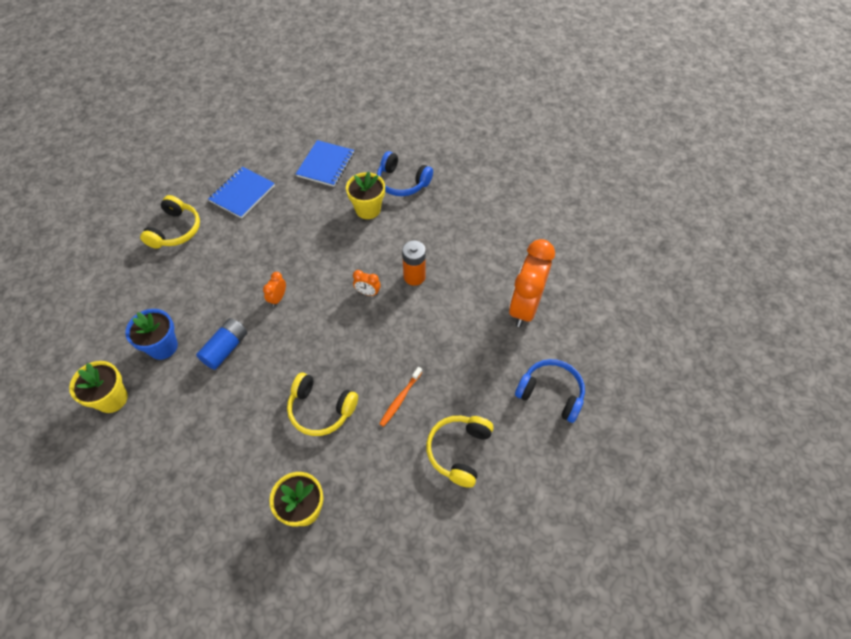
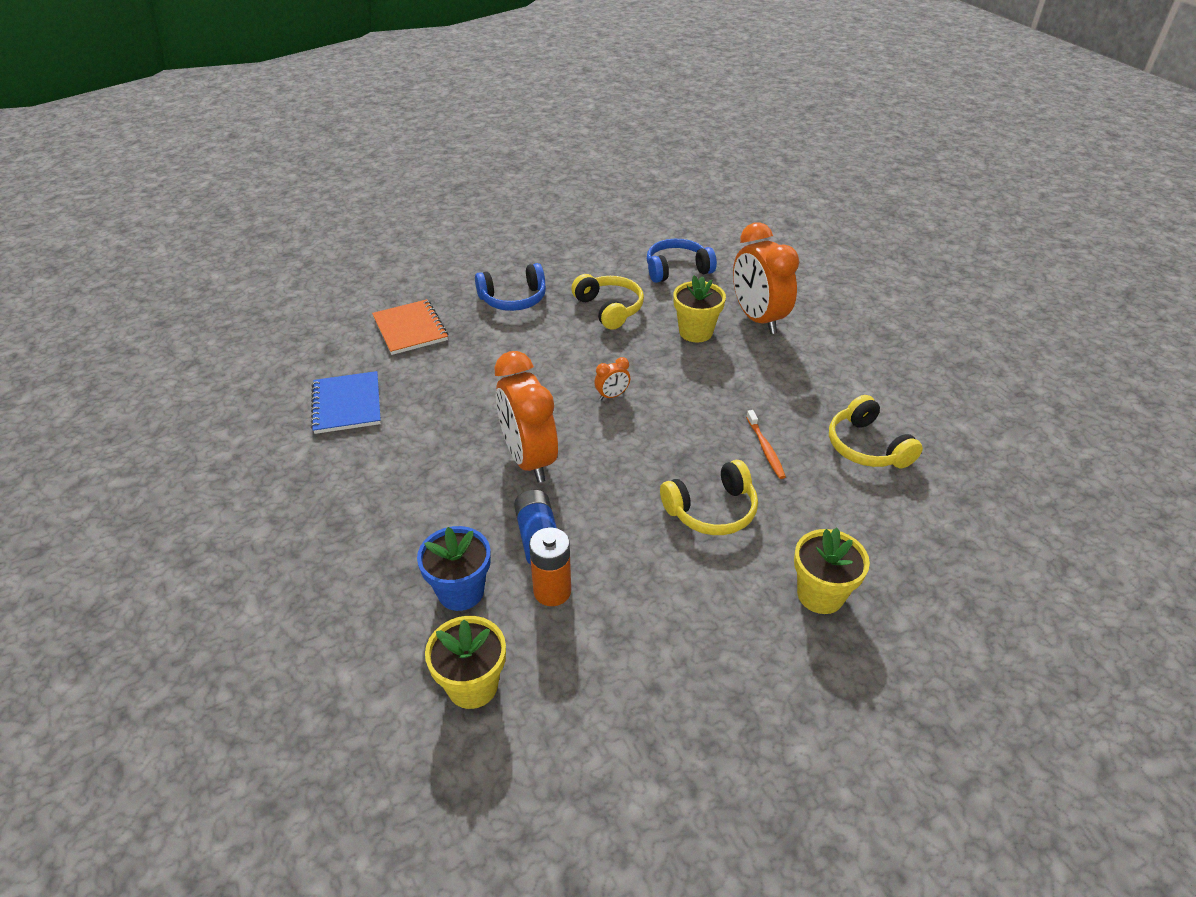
camera: 45 degrees left, 15 degrees down
yellow headphones [140,195,200,249] -> yellow headphones moved to [571,274,644,330]
orange clock [263,272,286,307] -> orange clock [494,351,558,483], size x2.40
blue notebook [296,140,354,187] -> orange notebook [372,299,448,355]
yellow flower pot [346,171,385,219] -> yellow flower pot moved to [673,275,726,342]
orange battery [402,241,426,286] -> orange battery moved to [529,528,571,606]
blue headphones [515,359,585,423] -> blue headphones moved to [647,239,717,283]

